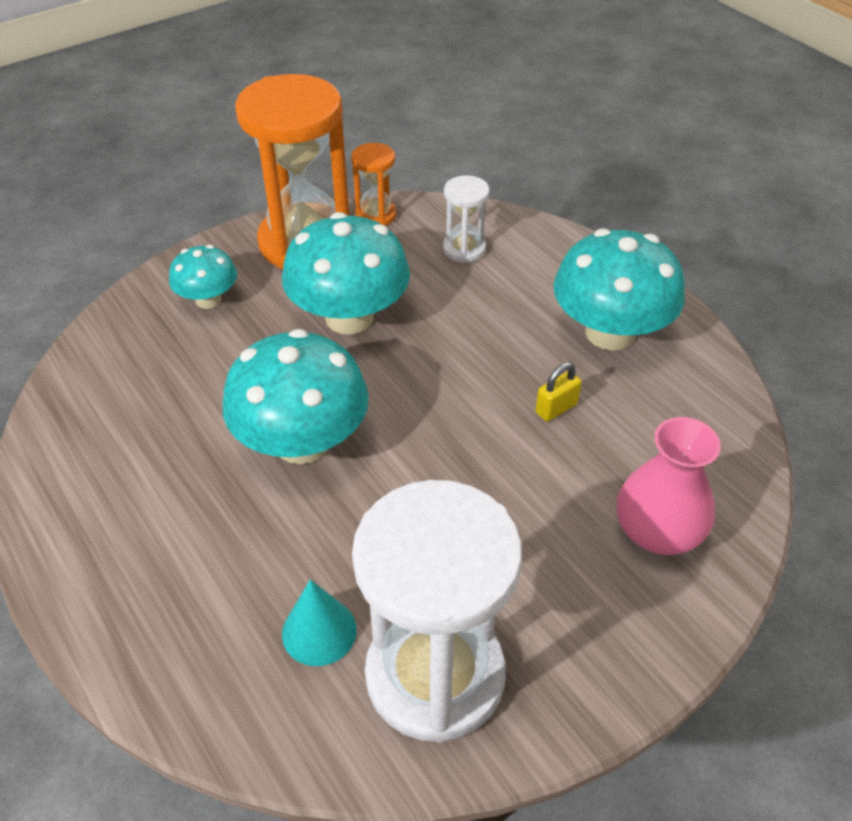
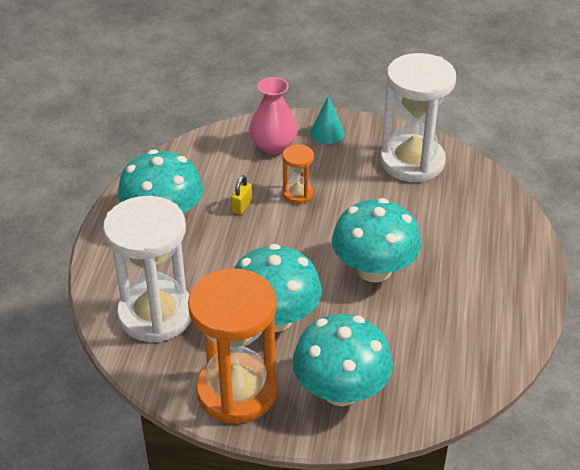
camera: 135 degrees left, 5 degrees down
turquoise mushroom [169,245,237,309] -> turquoise mushroom [292,314,393,406], size x1.82
turquoise cone [282,580,357,666] -> turquoise cone moved to [310,96,345,144]
orange hourglass [351,143,397,226] -> orange hourglass moved to [283,145,314,204]
white hourglass [443,175,490,263] -> white hourglass [103,196,191,342], size x2.17
yellow padlock [536,362,582,422] -> yellow padlock turned 75 degrees counterclockwise [231,175,252,215]

